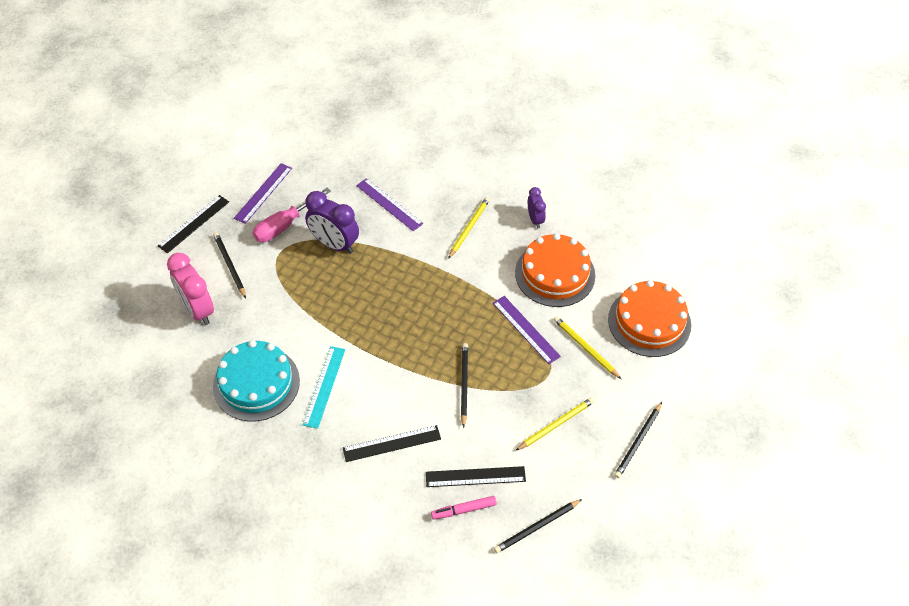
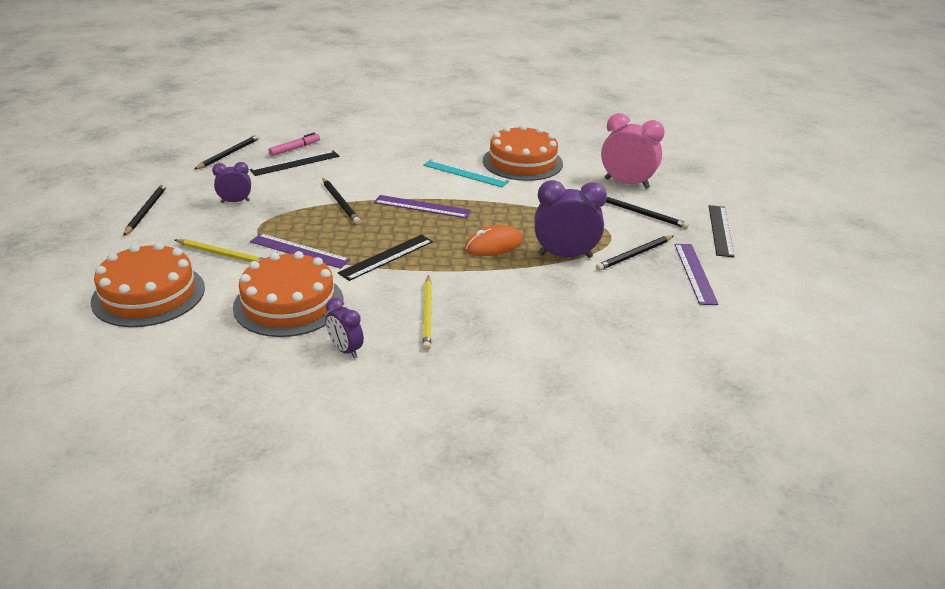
camera: 150 degrees right, 20 degrees down
turquoise cake [213,340,300,421] -> orange cake [483,125,563,181]
pink screwdriver [253,188,331,242] -> black pencil [596,235,673,271]
turquoise ruler [303,346,345,429] -> turquoise ruler turned 45 degrees counterclockwise [423,159,509,187]
black ruler [343,425,441,462] -> black ruler moved to [338,235,433,281]
purple ruler [356,178,423,231] -> purple ruler moved to [374,195,472,218]
yellow pencil [515,397,594,451] -> purple clock [212,162,251,203]
none -> orange mouse [465,225,523,256]

